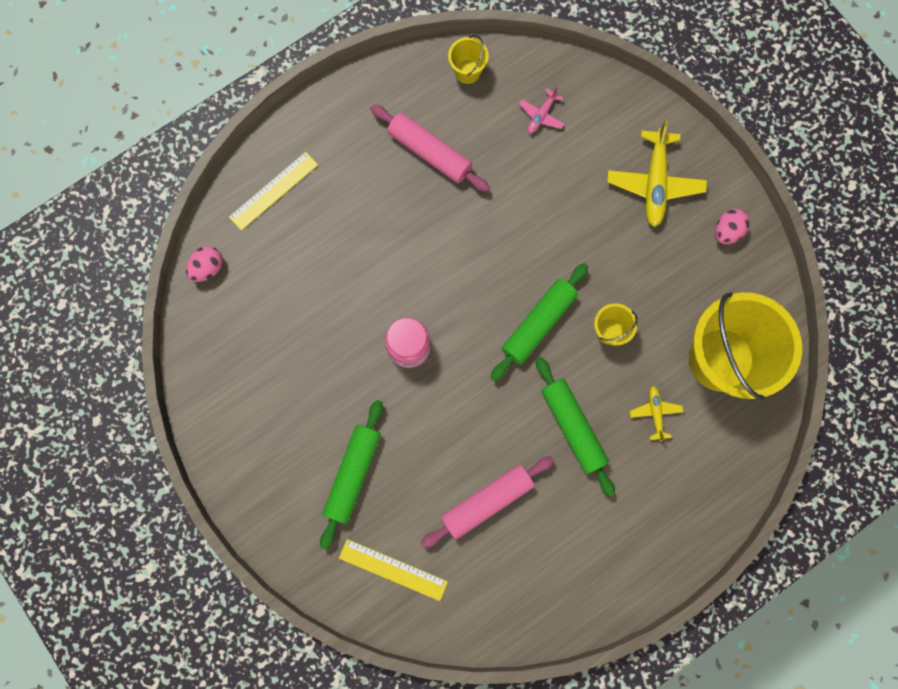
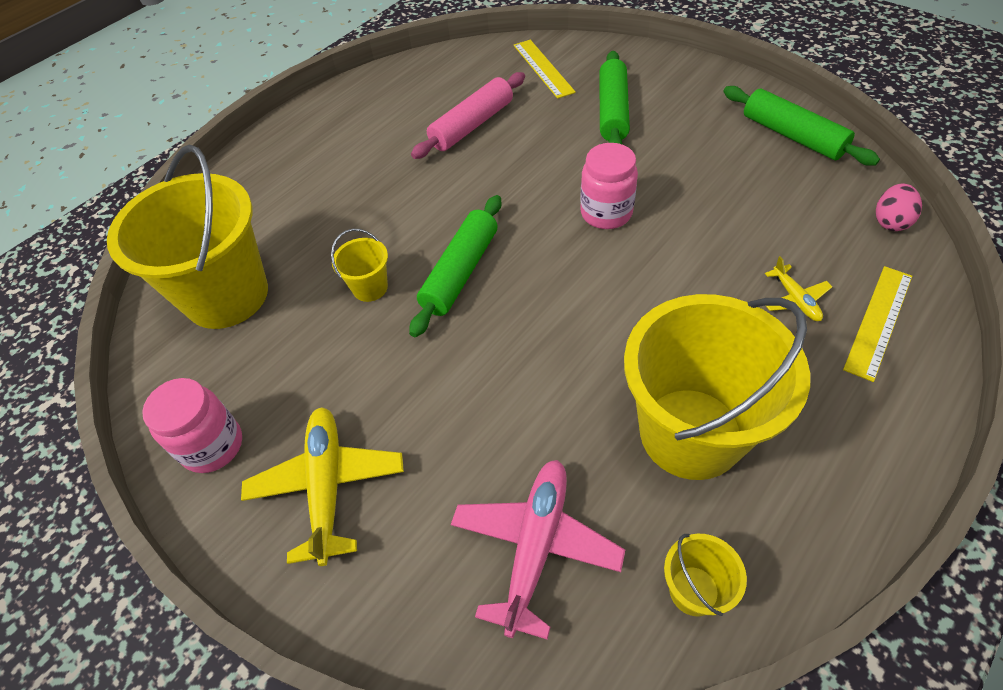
camera: 170 degrees right, 25 degrees down
yellow ruler [339,539,448,601] -> yellow ruler turned 60 degrees clockwise [514,40,576,99]
pink rolling pin [371,104,490,192] -> yellow bucket [624,294,810,480]
pink plane [519,86,564,133] -> pink plane [451,460,625,640], size x1.93
green rolling pin [536,357,615,497] -> green rolling pin moved to [723,86,880,166]
yellow plane [630,386,683,441] -> yellow plane moved to [765,256,832,321]
pink egg [715,209,750,244] -> pink jar [142,378,242,473]

